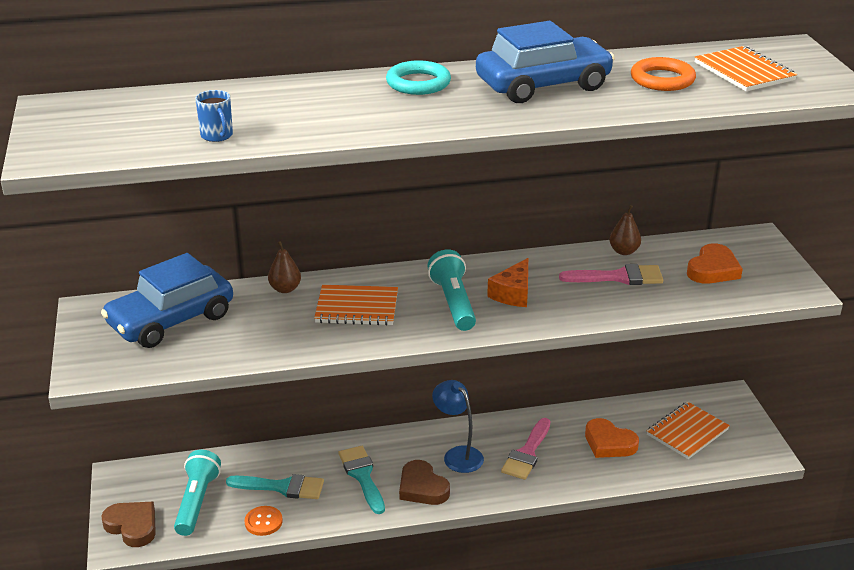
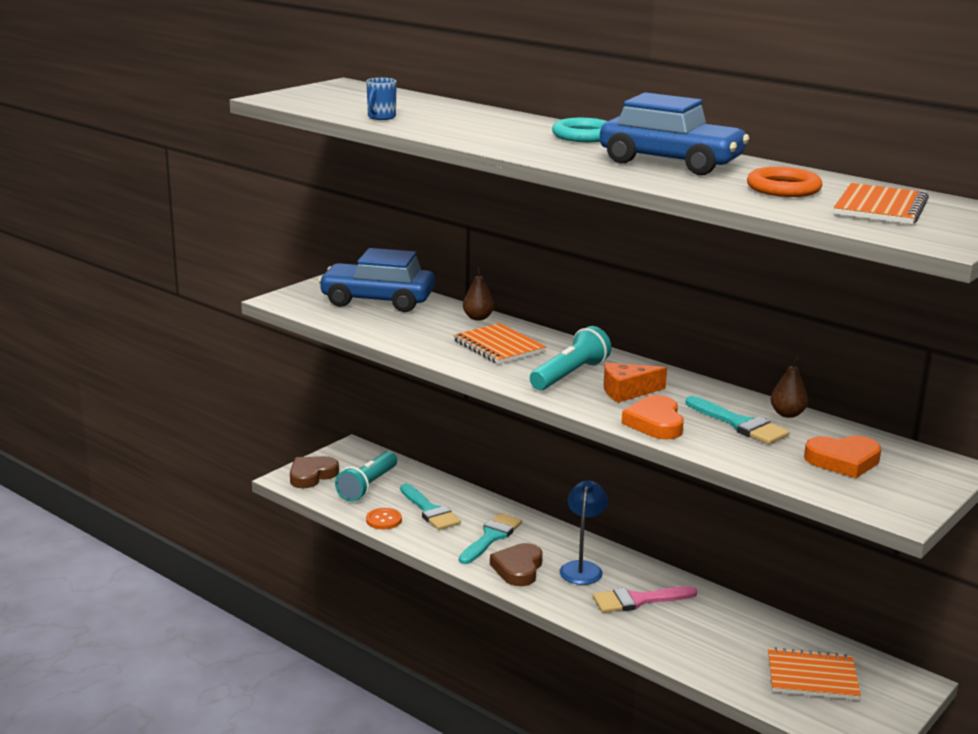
camera: 50 degrees right, 10 degrees down
brown heart [101,502,156,547] -> brown heart turned 135 degrees counterclockwise [290,456,339,488]
turquoise flashlight [174,450,221,536] -> turquoise flashlight turned 150 degrees clockwise [335,451,397,502]
pink brush [559,264,663,285] -> turquoise brush [685,396,790,444]
orange heart [585,418,639,458] -> orange heart moved to [621,395,684,440]

